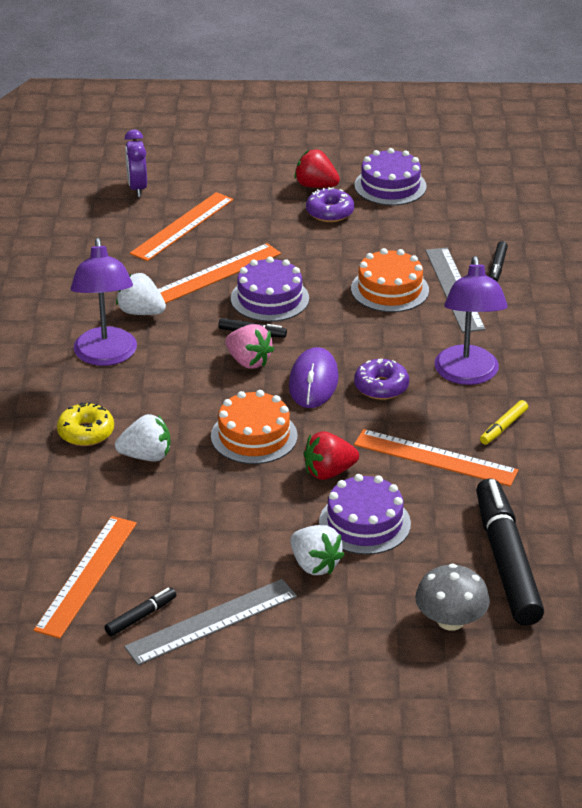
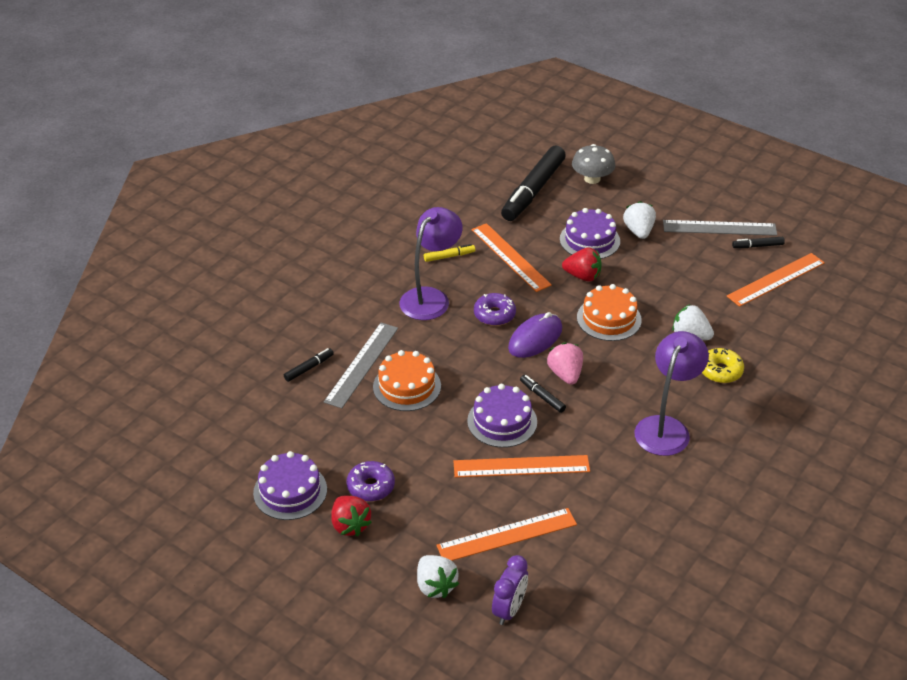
camera: 145 degrees left, 5 degrees up
white strawberry [116,273,166,315] -> white strawberry moved to [417,555,459,598]

